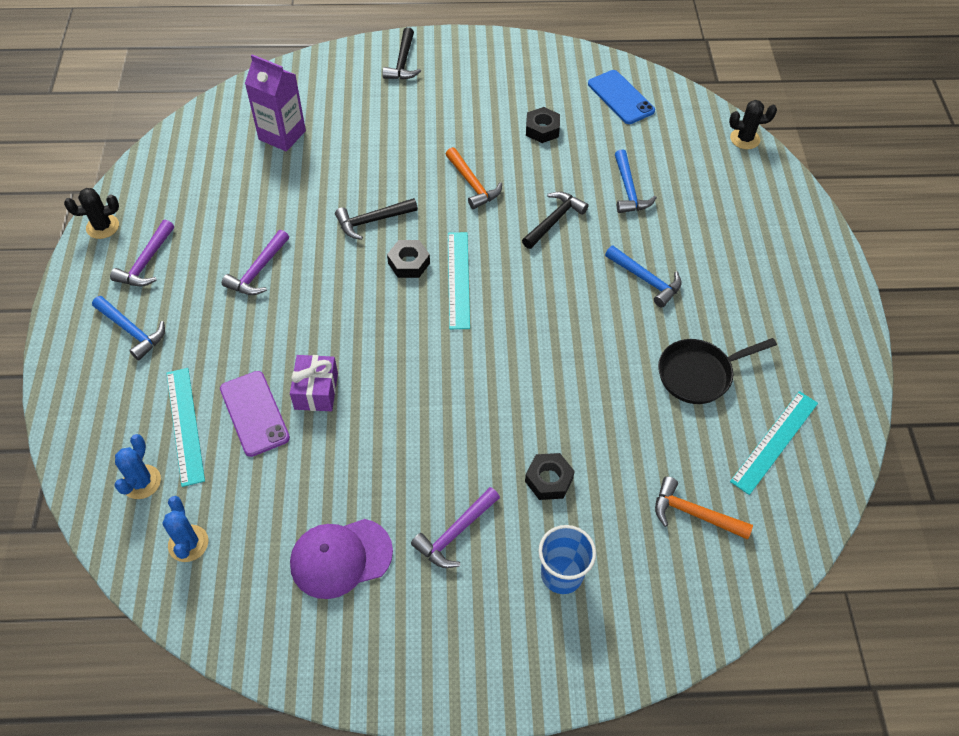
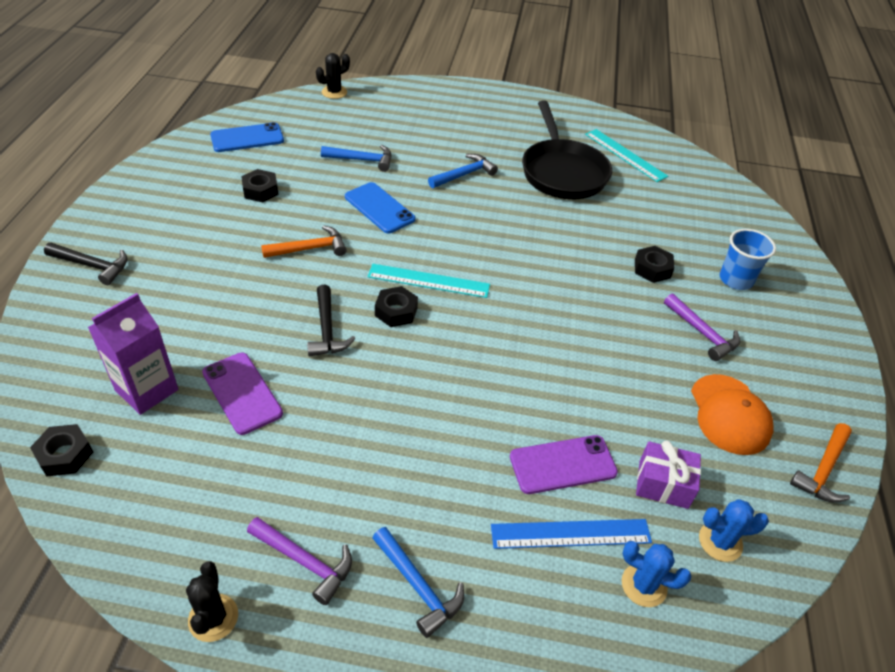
camera: 80 degrees left, 10 degrees down
blue hammer [92,296,165,361] -> blue hammer turned 90 degrees clockwise [372,527,464,638]
turquoise ruler [166,368,205,487] -> blue ruler [491,519,652,549]
purple hammer [222,230,289,295] -> none
purple gift [290,355,338,411] -> purple gift moved to [636,440,701,509]
purple cap [290,519,393,599] -> orange cap [691,374,773,455]
black hammer [522,191,589,249] -> blue phone [345,182,416,233]
orange hammer [655,477,753,539] -> orange hammer moved to [790,423,852,502]
black pan [658,338,777,404] -> black pan [522,101,612,199], size x1.52
black cactus [729,100,777,149] -> black cactus turned 45 degrees clockwise [316,53,350,99]
none -> black nut [30,424,93,477]
none -> purple phone [202,353,283,435]

